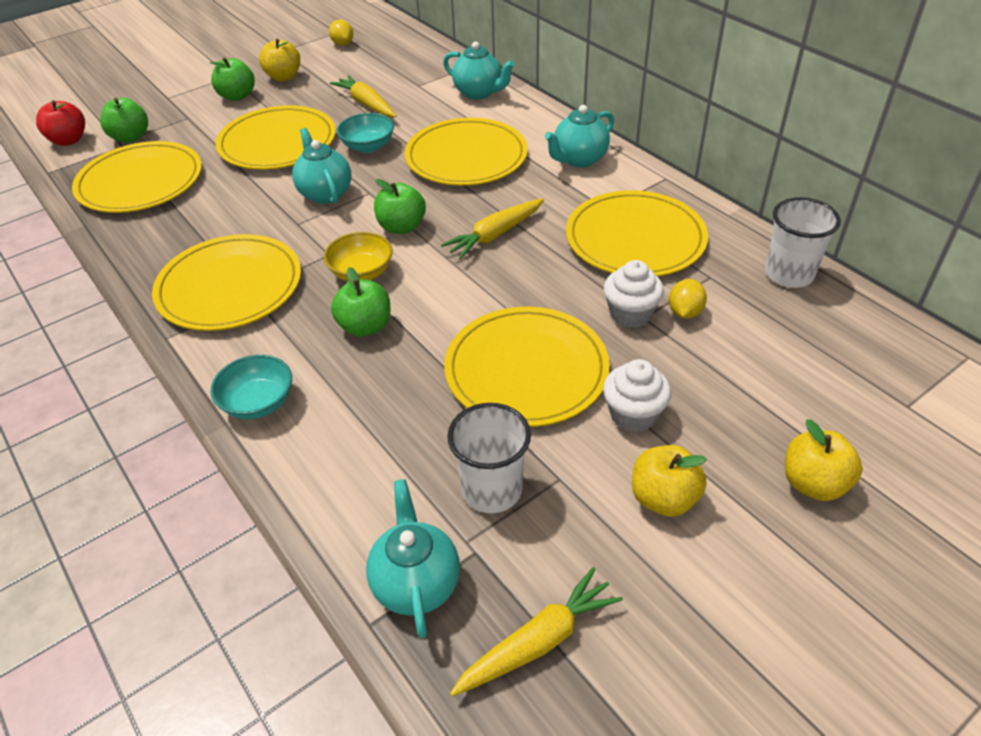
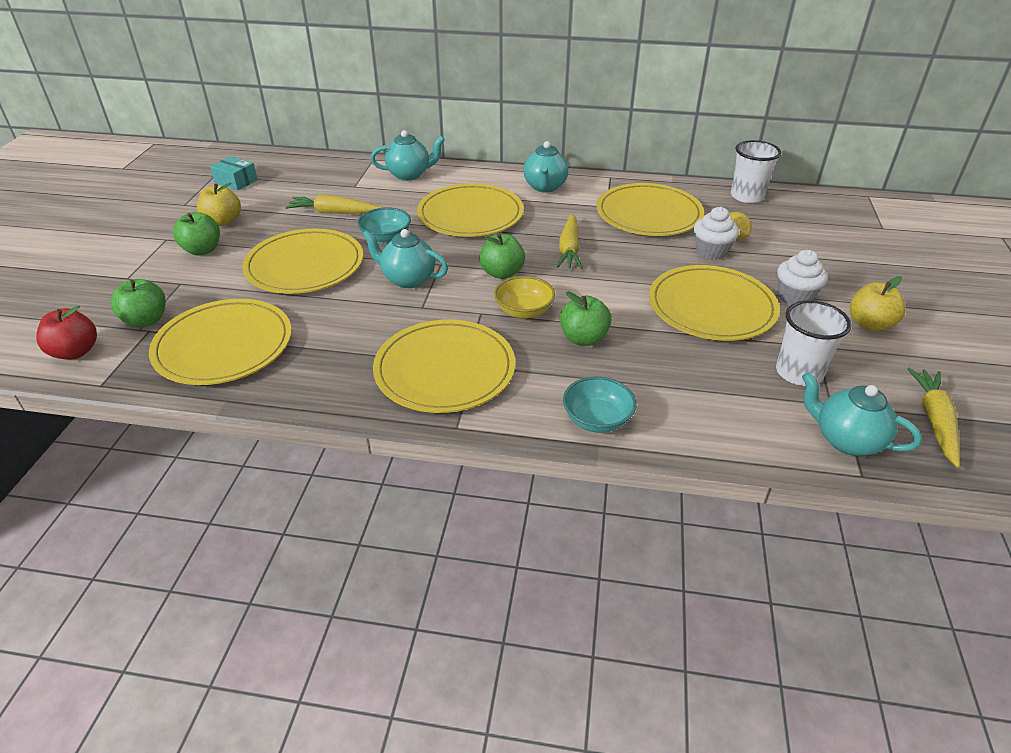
camera: 45 degrees left, 5 degrees down
yellow lemon [329,20,353,46] -> turquoise box [210,156,258,191]
yellow apple [785,419,863,501] -> none

